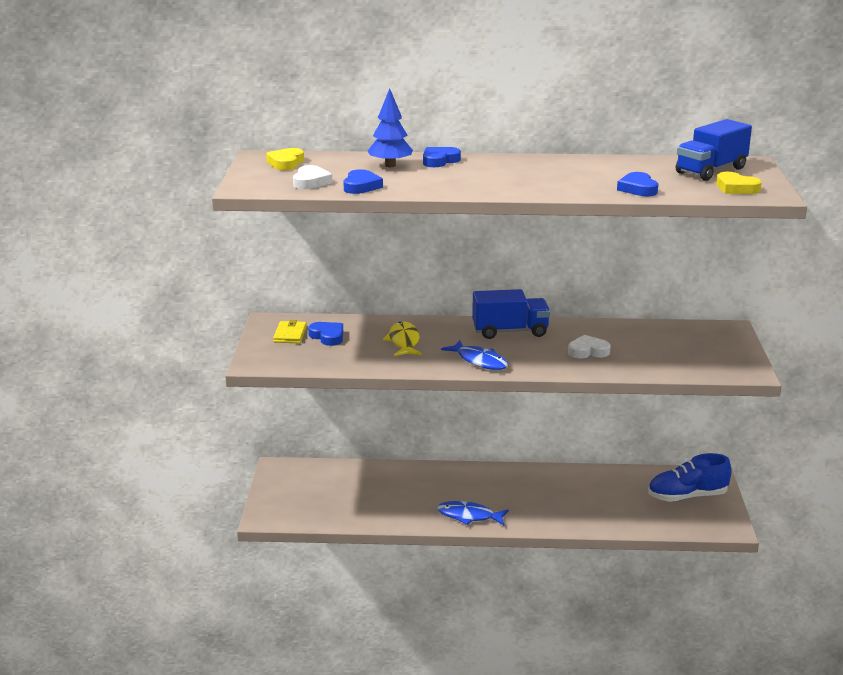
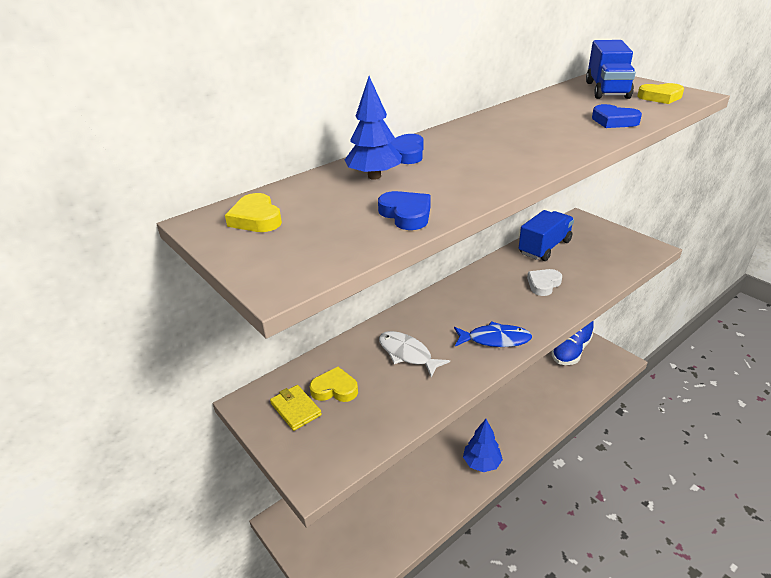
camera: 40 degrees left, 10 degrees up
white heart [293,165,332,189] -> none
blue heart [308,322,343,346] -> yellow heart [310,367,358,402]
yellow fish [383,321,422,356] -> white fish [379,331,450,378]
blue fish [437,501,509,525] -> blue tree [463,419,503,472]
blue truck [472,289,550,339] -> blue truck moved to [519,210,574,261]

